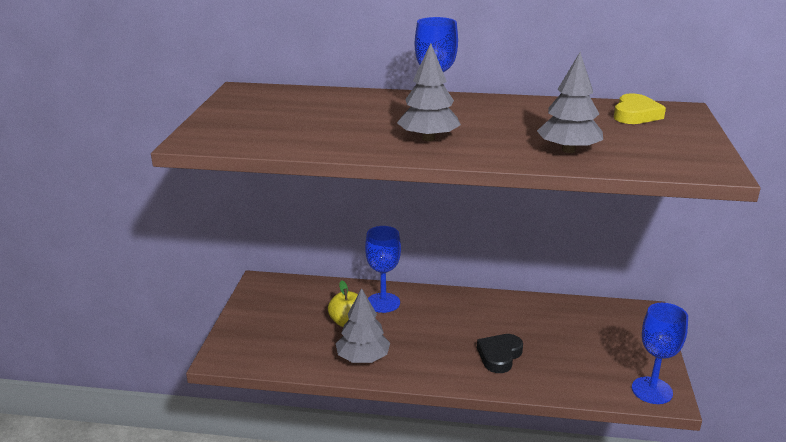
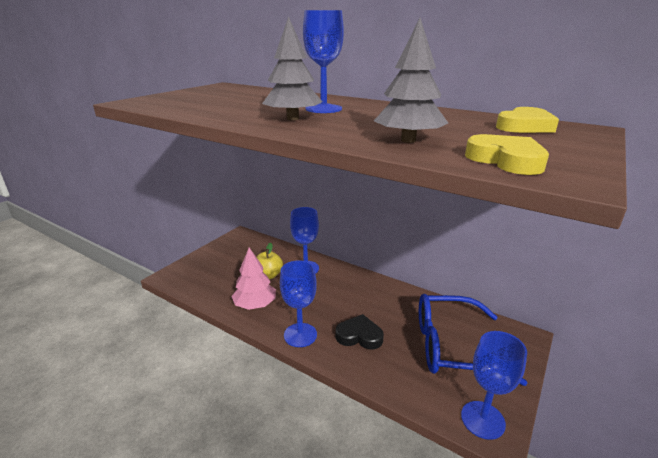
camera: 25 degrees right, 0 degrees up
grey tree [336,288,390,363] -> pink tree [231,247,276,310]
black heart [477,334,523,373] -> black heart turned 45 degrees clockwise [336,314,384,349]
none -> blue goblet [280,261,317,347]
none -> blue glasses [419,294,528,386]
none -> yellow heart [465,134,549,175]

